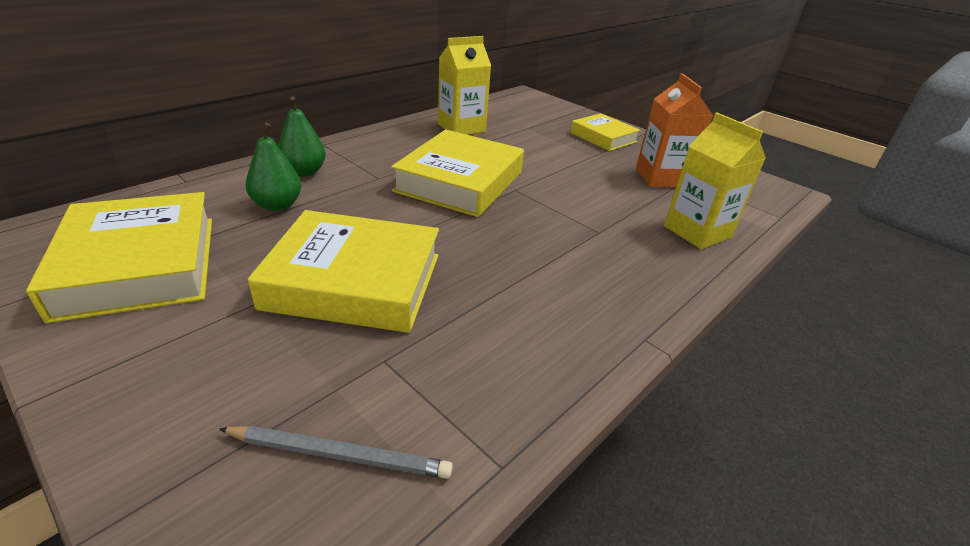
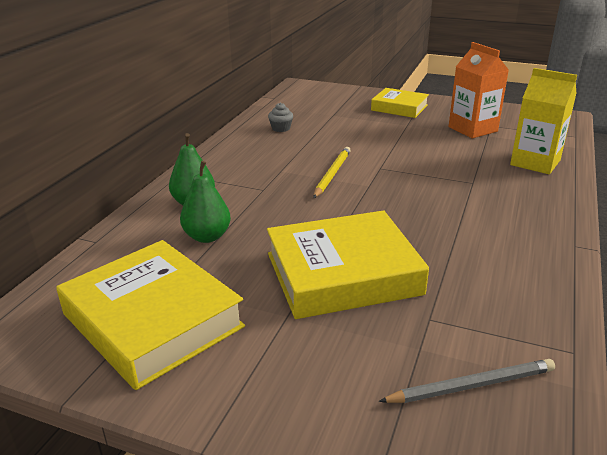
camera: 20 degrees left, 5 degrees down
yellow book [391,129,524,217] -> yellow pencil [313,147,351,198]
yellow carton [438,36,491,135] -> grey cupcake [268,103,293,132]

